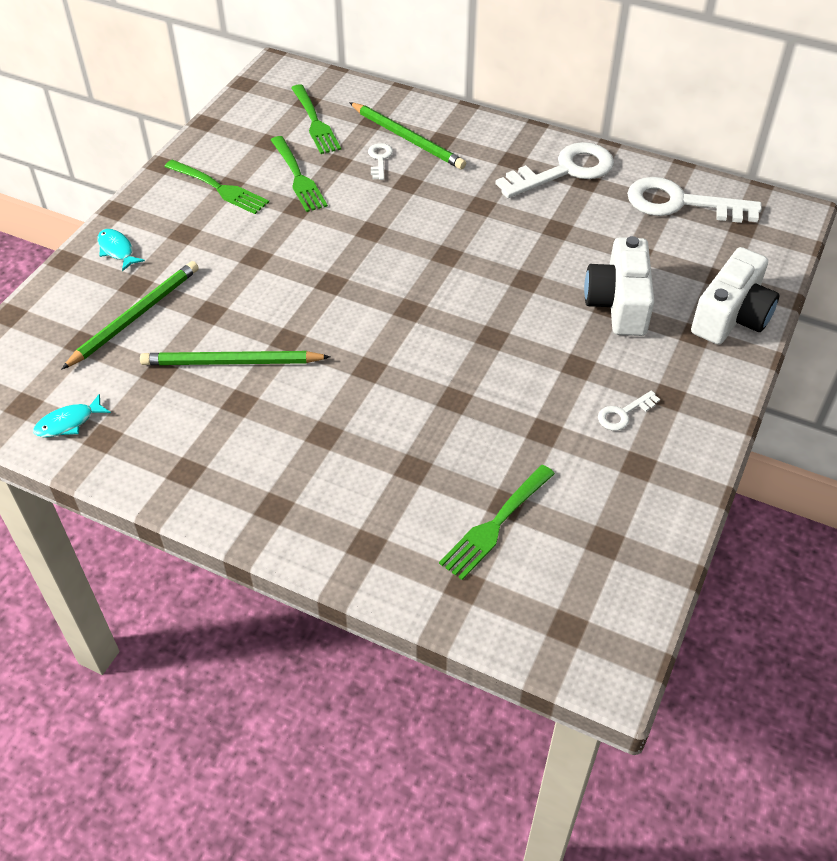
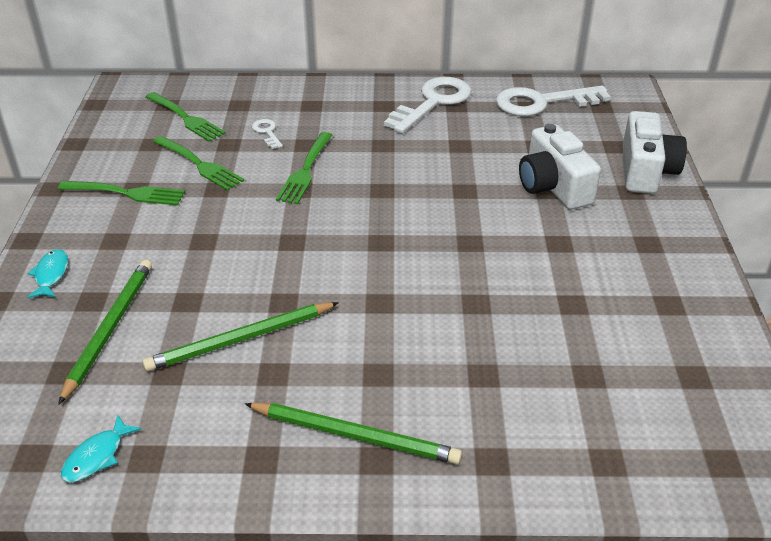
camera: 25 degrees left, 10 degrees down
turquoise fish [97,229,145,271] -> turquoise fish turned 60 degrees clockwise [27,249,68,298]
green pencil [349,102,466,169] -> green pencil moved to [244,403,462,464]
green fork [439,465,555,580] -> green fork moved to [276,132,332,204]
white key [598,390,660,431] -> none

